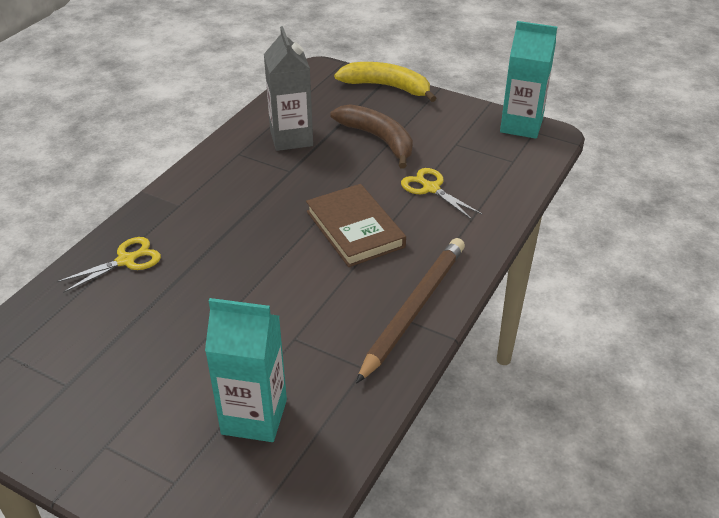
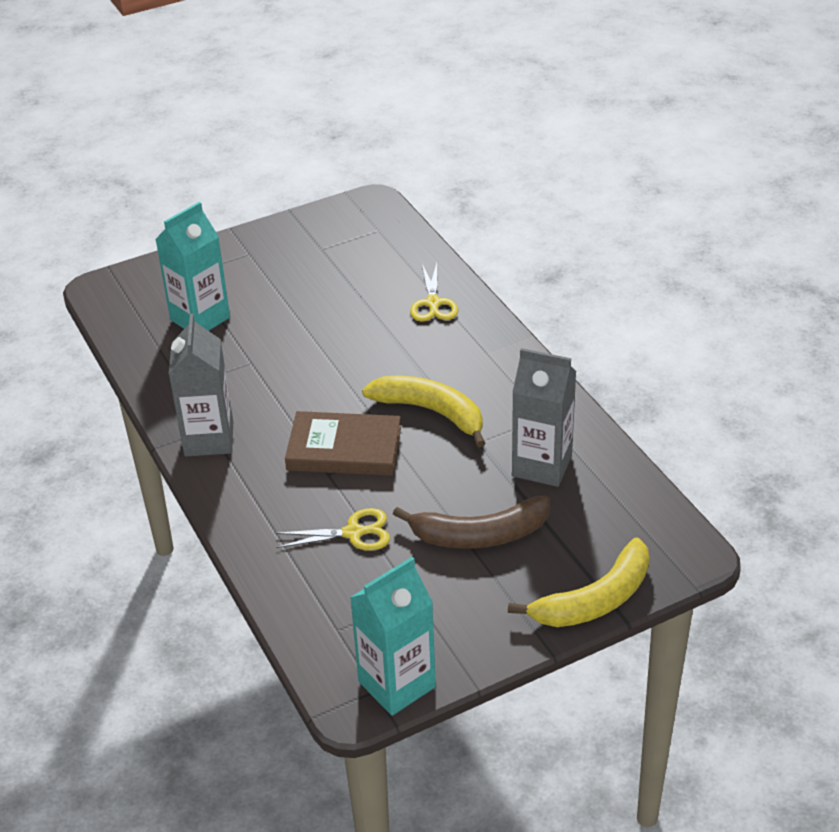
camera: 125 degrees right, 0 degrees up
brown pencil [356,238,465,384] -> grey carton [169,314,233,457]
none -> yellow banana [362,375,486,448]

